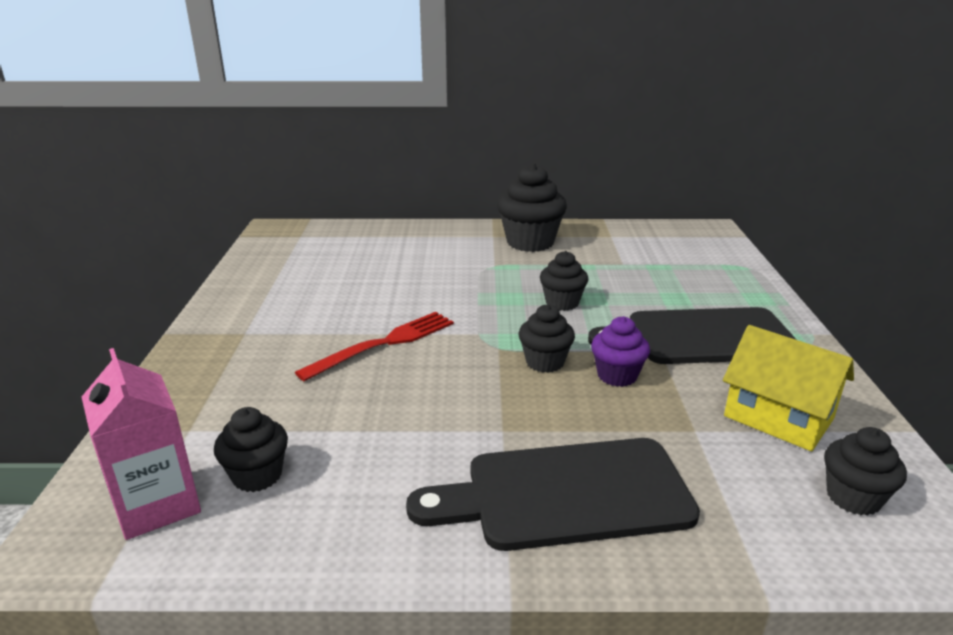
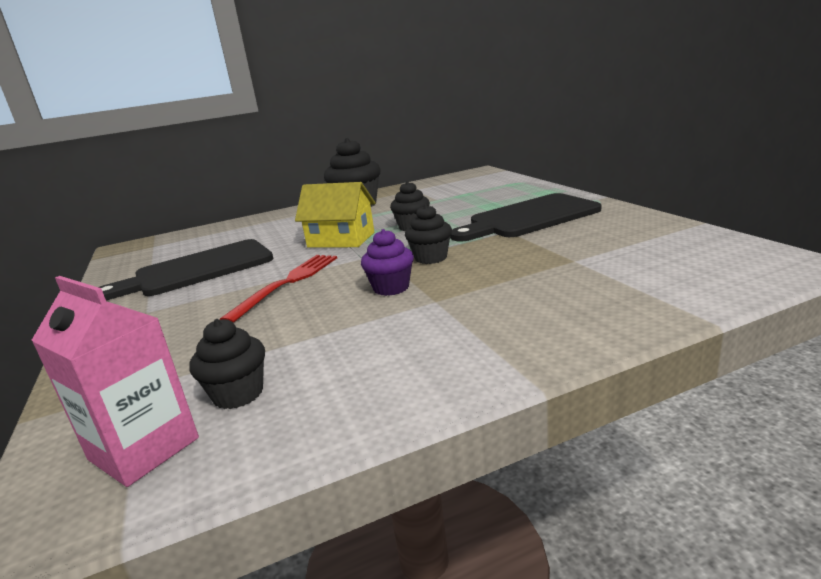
camera: 20 degrees left, 5 degrees down
black cutting board [406,438,700,551] -> black cutting board moved to [98,239,274,300]
purple cupcake [591,316,650,387] -> purple cupcake moved to [361,229,414,296]
yellow house [723,325,854,451] -> yellow house moved to [295,182,376,248]
black cupcake [824,427,907,516] -> none

